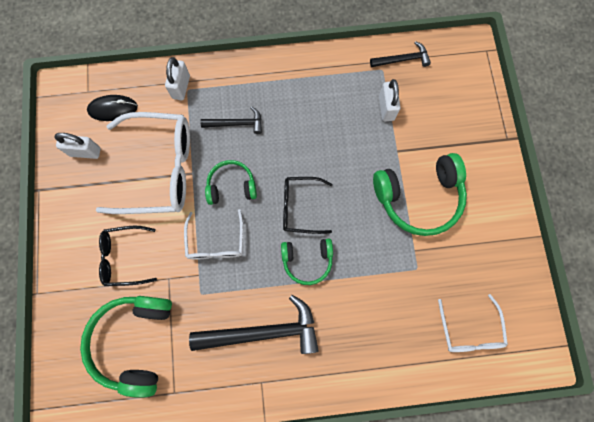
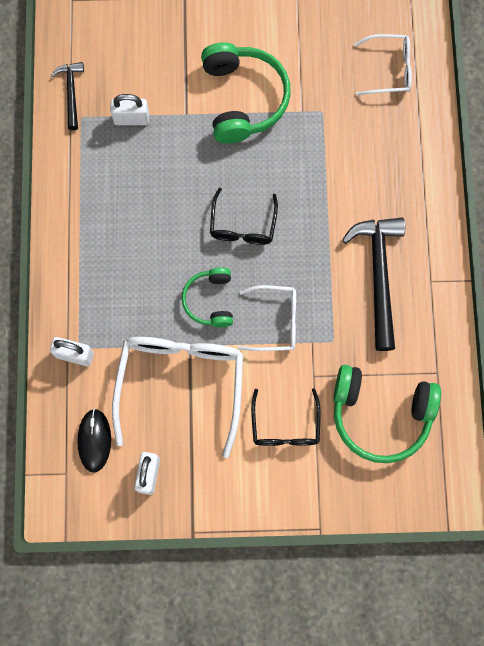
camera: 85 degrees left, 0 degrees up
black hammer [200,106,262,134] -> none
green headphones [281,239,333,285] -> none

